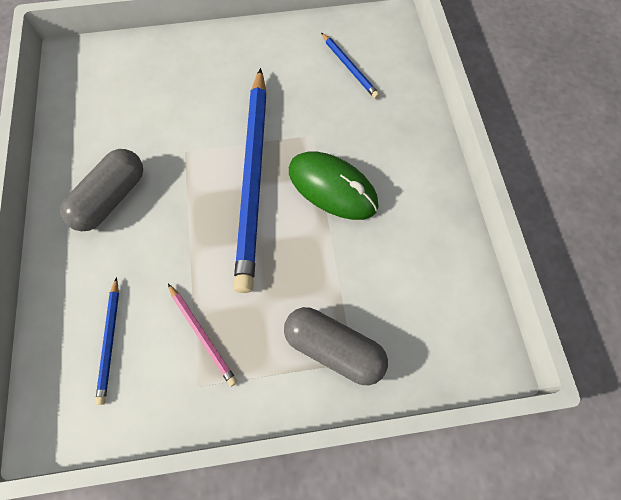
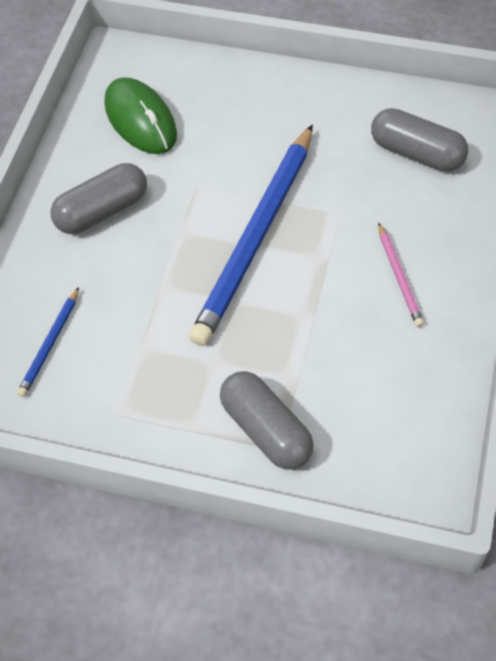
camera: 25 degrees right, 10 degrees down
pink pencil [168,284,237,387] -> pink pencil moved to [378,222,424,327]
green mouse [289,152,379,220] -> green mouse moved to [105,77,177,154]
blue pencil [321,33,380,99] -> grey capsule [371,108,468,171]

